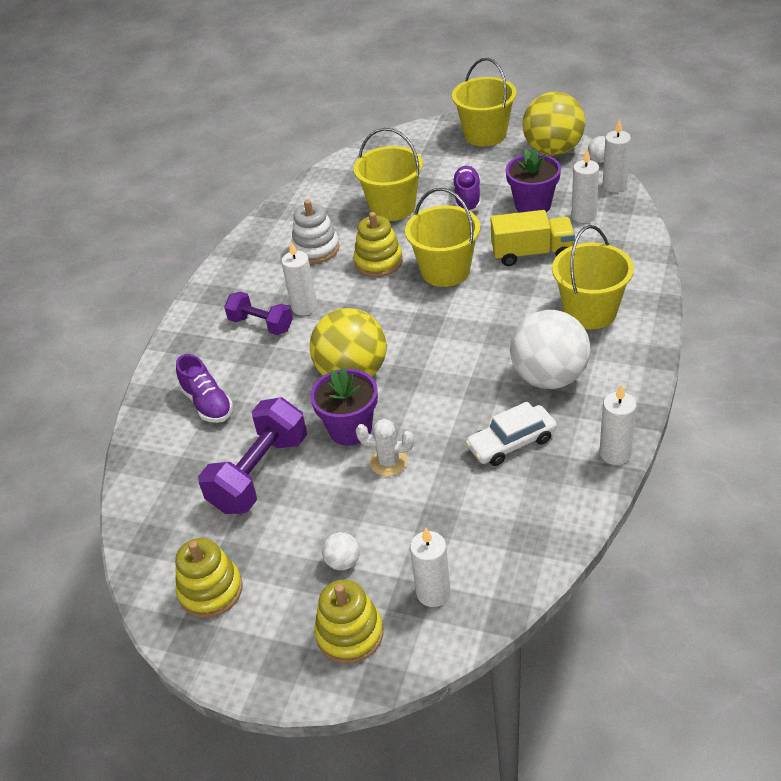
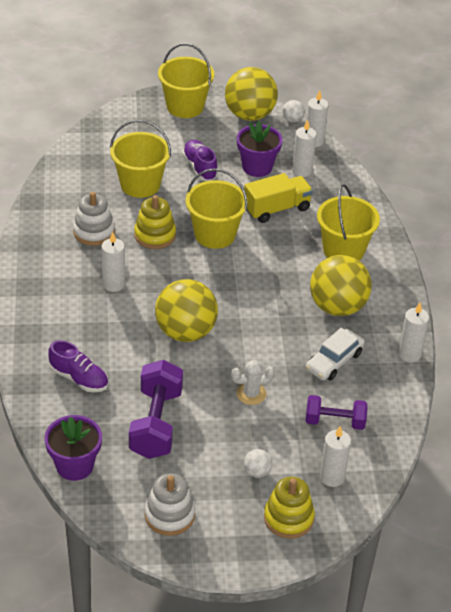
camera: 30 degrees left, 0 degrees up
yellow stacking toy [175,538,243,618] -> white stacking toy [145,473,195,536]
purple dumbbell [224,291,293,335] -> purple dumbbell moved to [306,395,368,430]
purple flower pot [310,367,378,445] -> purple flower pot moved to [45,415,102,481]
white ball [510,310,590,389] -> yellow ball [310,255,372,316]

